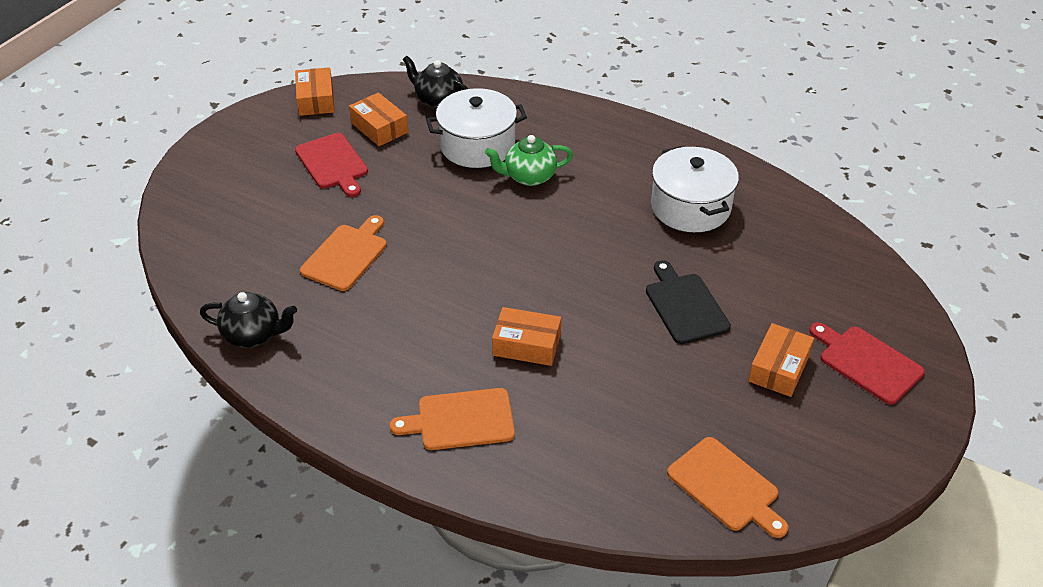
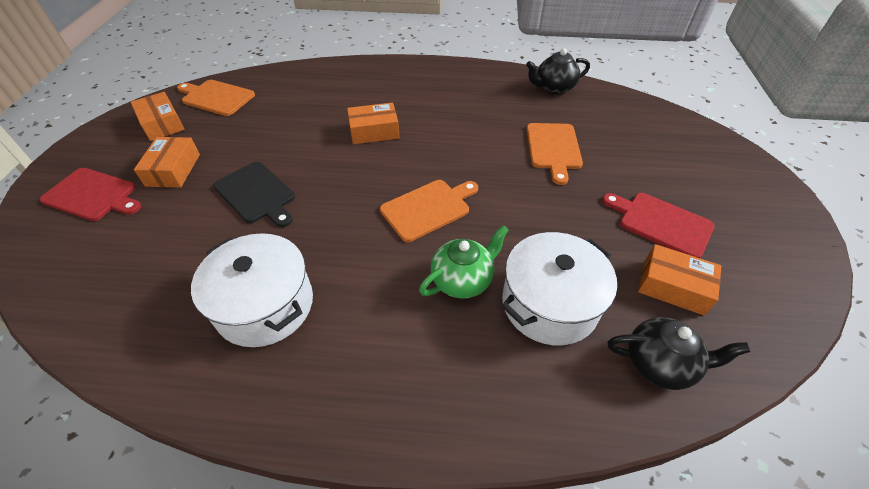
camera: 155 degrees right, 5 degrees up
orange box [295,67,335,116] -> orange box moved to [131,92,185,141]
orange cutting board [389,388,515,450] -> orange cutting board moved to [380,180,478,242]

